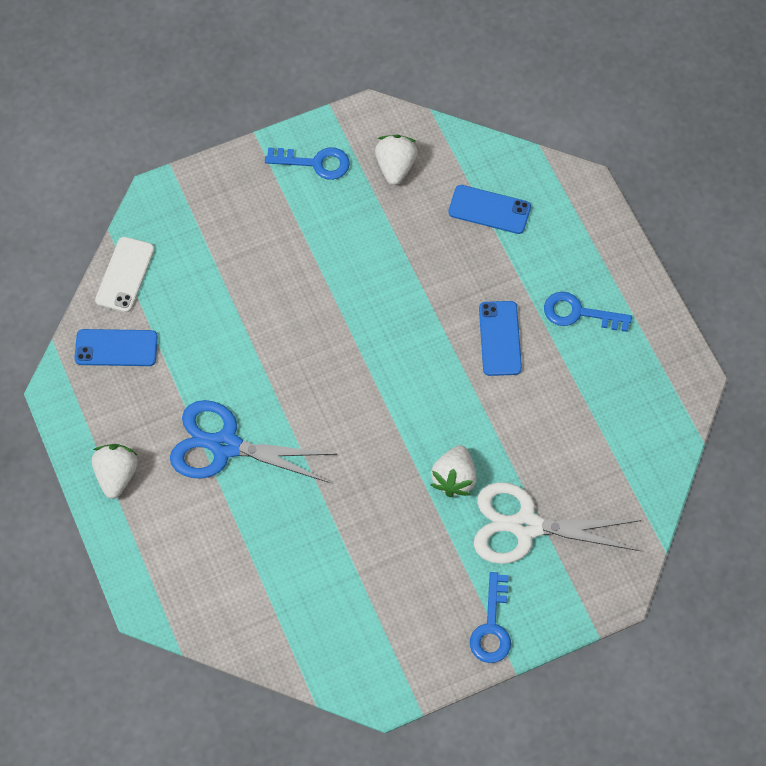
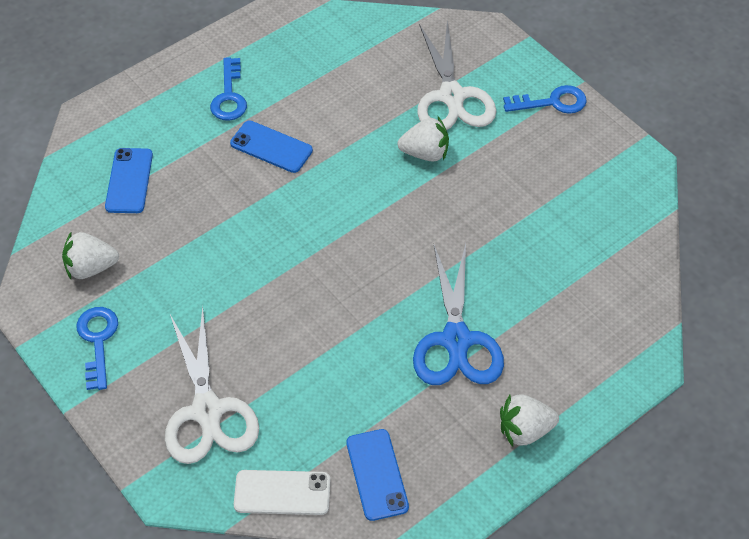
camera: 105 degrees left, 10 degrees down
blue phone [479,301,522,376] -> blue phone turned 45 degrees clockwise [230,121,313,173]
none -> white scissors [165,306,259,464]

